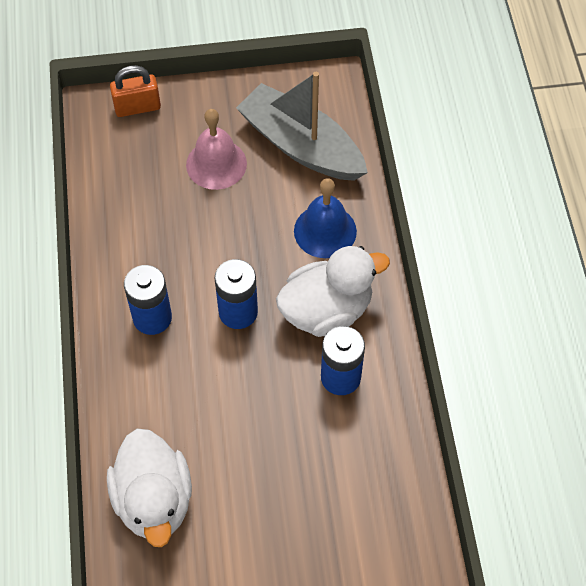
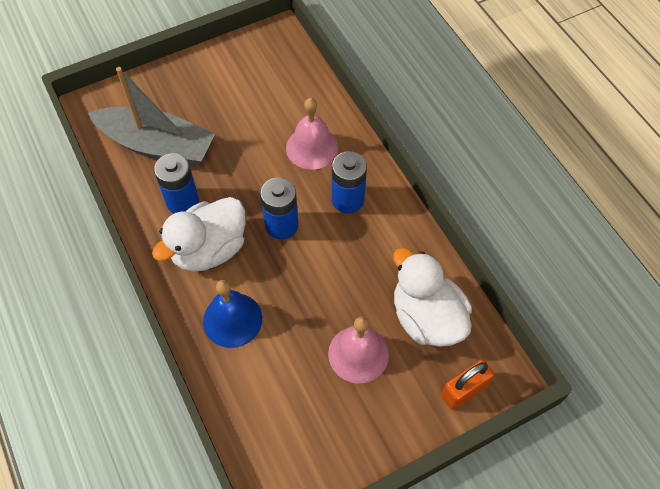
camera: 160 degrees right, 0 degrees up
white duck [107,428,192,547] -> white duck moved to [393,248,472,347]
grey boat [236,72,368,181] -> grey boat moved to [88,67,215,166]
none -> pink bell [286,98,338,170]

